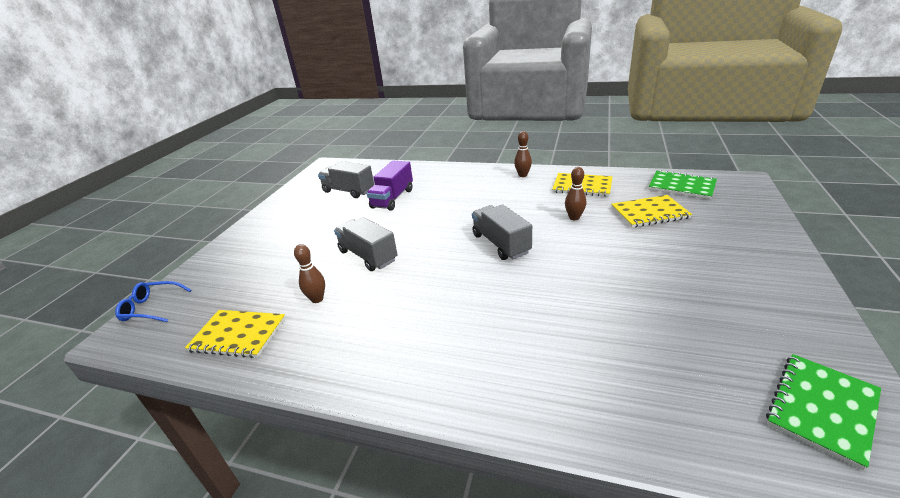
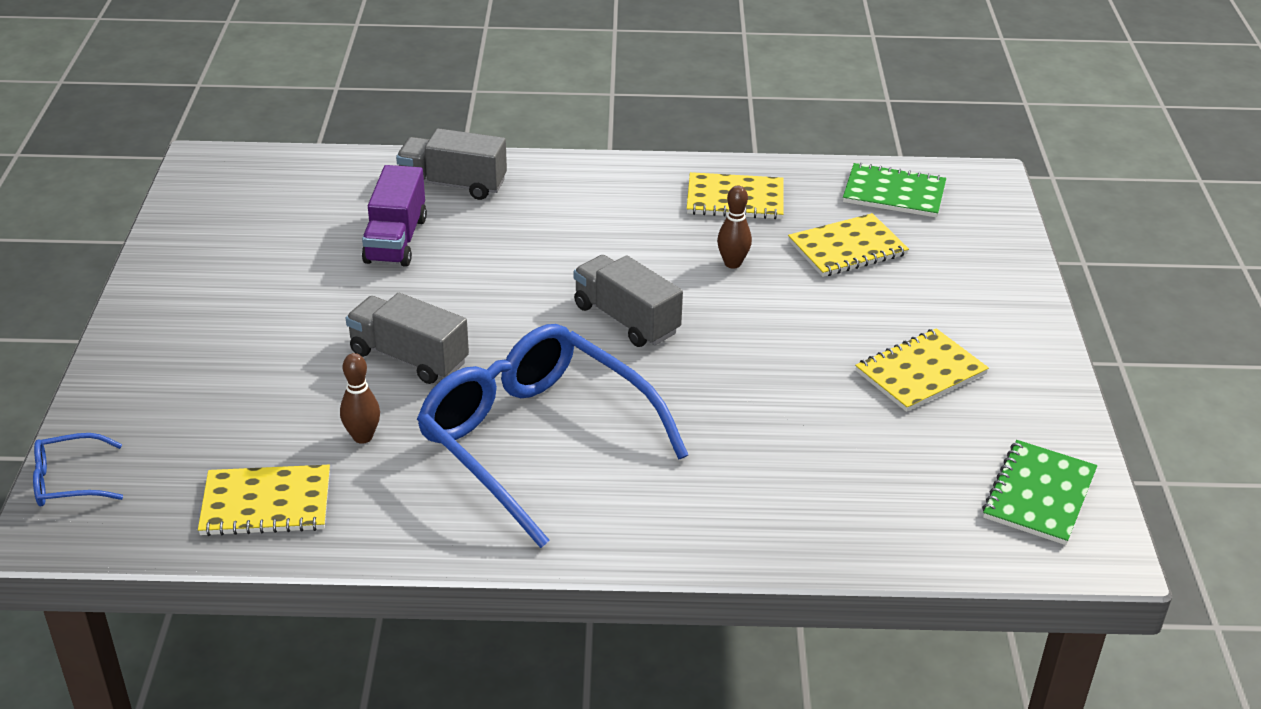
camera: 20 degrees left, 5 degrees up
grey truck [318,161,374,198] -> grey truck moved to [396,128,507,200]
brown bowling pin [514,131,532,177] -> none
none -> blue glasses [417,324,688,548]
none -> yellow notebook [855,328,989,412]

